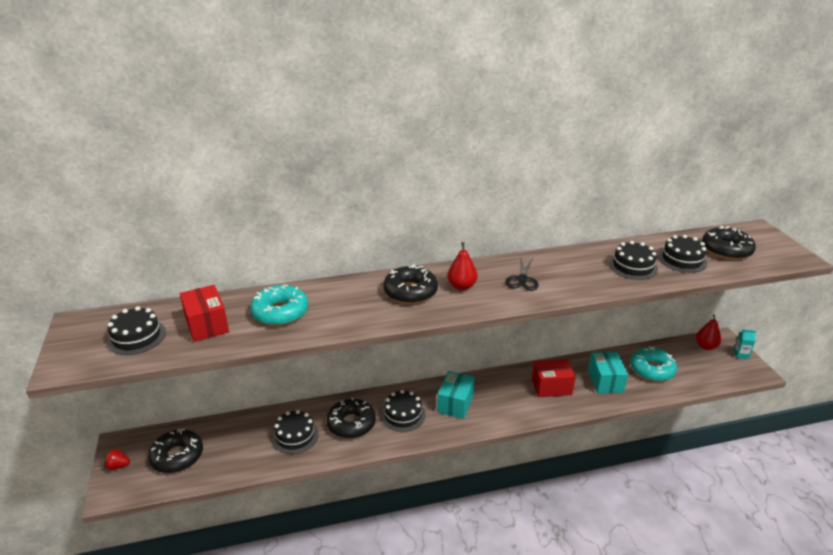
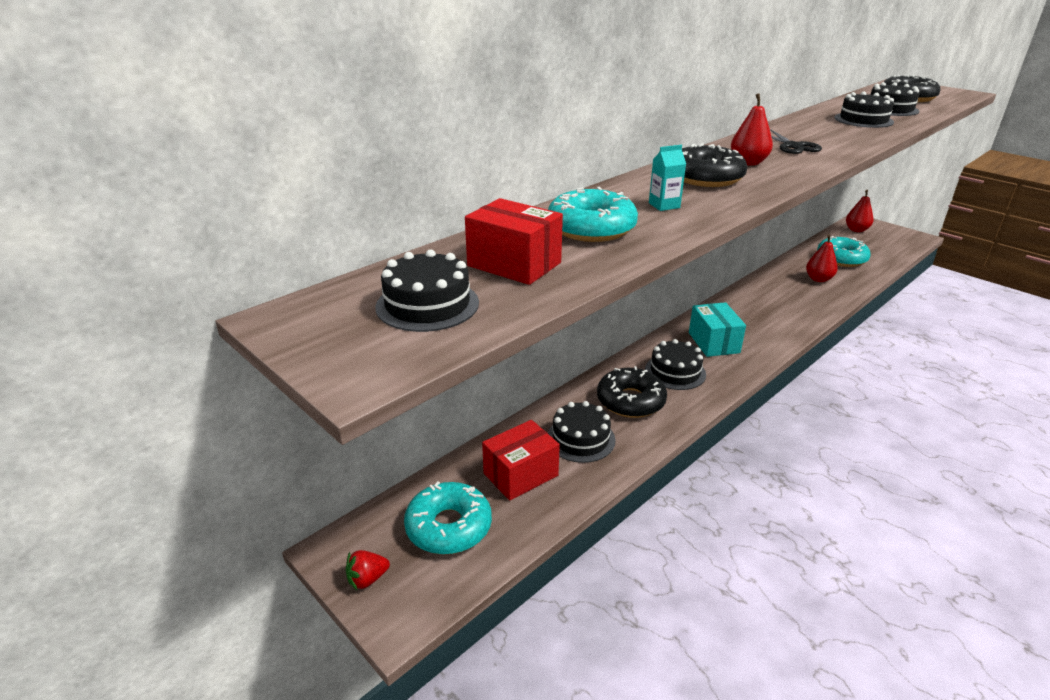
camera: 30 degrees left, 0 degrees up
black donut [148,428,203,473] -> turquoise donut [404,482,492,555]
red box [532,359,576,397] -> red box moved to [482,420,560,501]
turquoise box [588,352,628,393] -> red pear [806,234,838,282]
turquoise carton [733,329,756,359] -> turquoise carton moved to [649,145,686,211]

